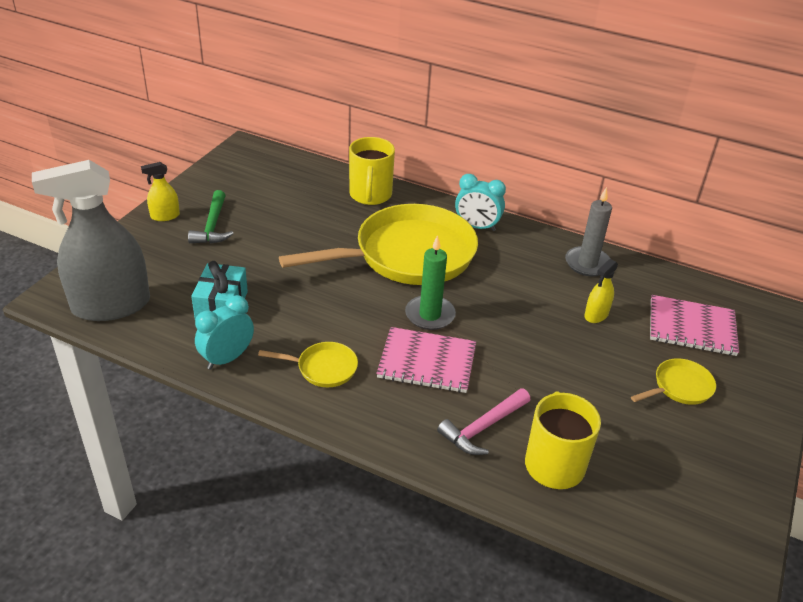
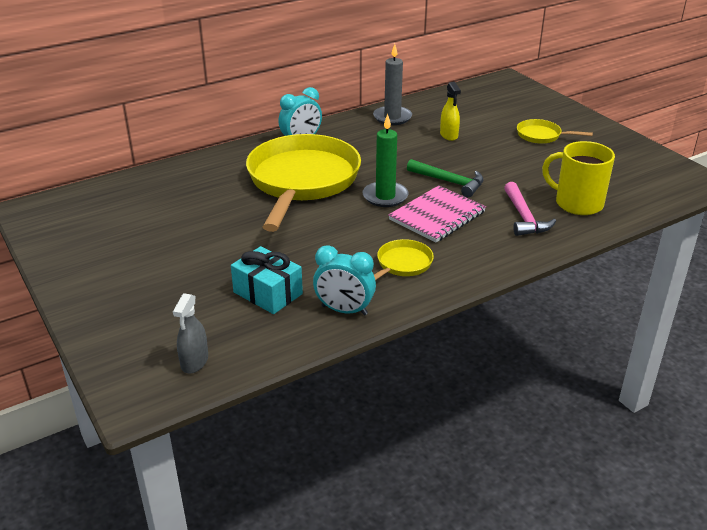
camera: 55 degrees left, 5 degrees down
grey spray bottle [32,160,150,321] -> grey spray bottle [173,293,208,374], size x0.43
yellow spray bottle [141,162,180,221] -> none
green hammer [188,190,234,244] -> green hammer moved to [407,159,484,197]
turquoise clock [195,295,254,369] -> turquoise clock turned 60 degrees counterclockwise [313,245,376,316]
yellow mug [349,137,395,205] -> none
yellow pan [631,358,716,405] -> yellow pan turned 75 degrees counterclockwise [517,119,593,144]
pink notebook [650,295,739,356] -> none

